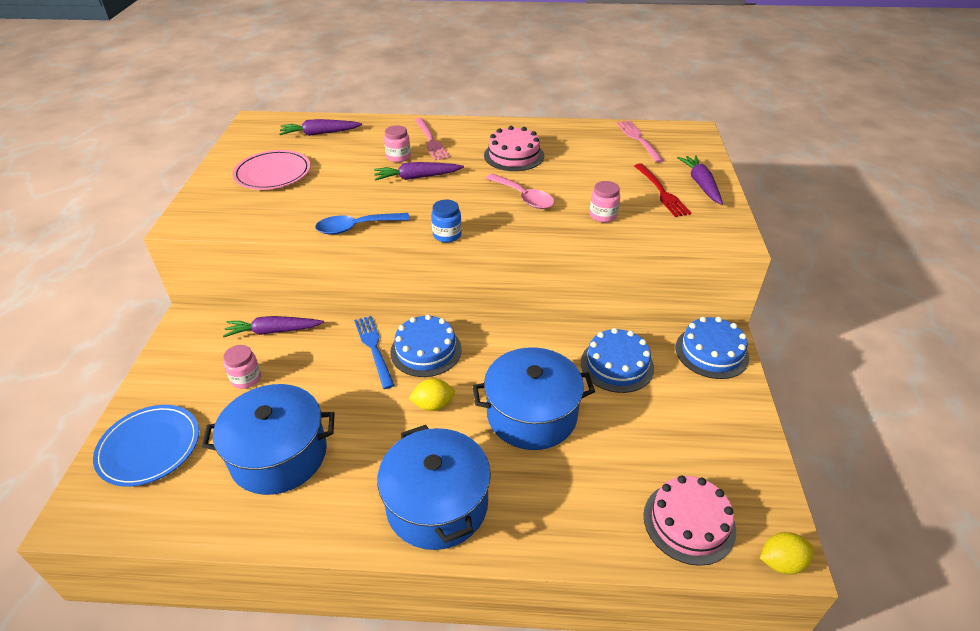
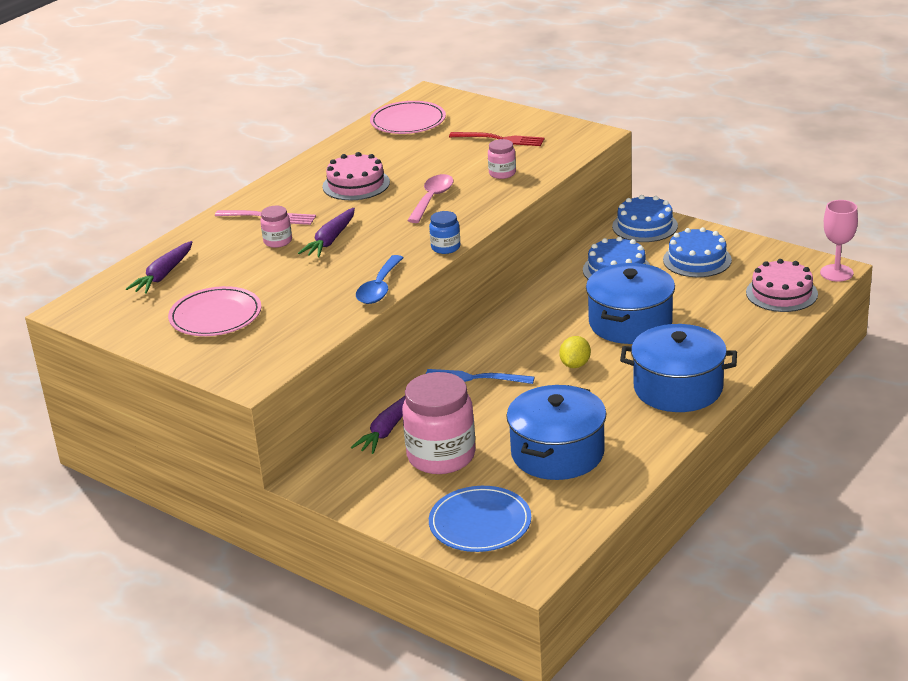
camera: 55 degrees left, 10 degrees down
pink jar [223,345,261,389] -> pink jar [402,372,476,474], size x2.13
blue cake [390,314,462,377] -> blue cake moved to [663,227,732,277]
pink spoon [485,174,554,209] -> pink spoon turned 60 degrees counterclockwise [407,174,453,223]
pink fork [617,121,664,163] -> pink plate [370,101,446,134]
purple carrot [677,155,723,205] -> none
yellow lemon [760,532,814,575] -> pink goblet [820,200,858,282]

